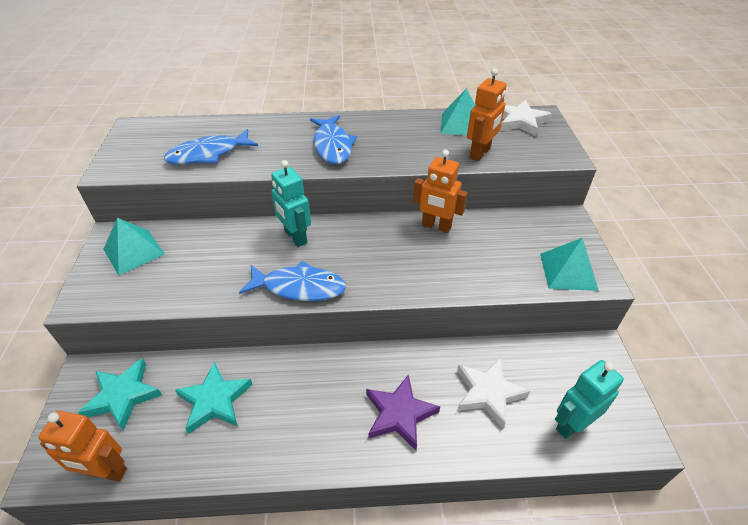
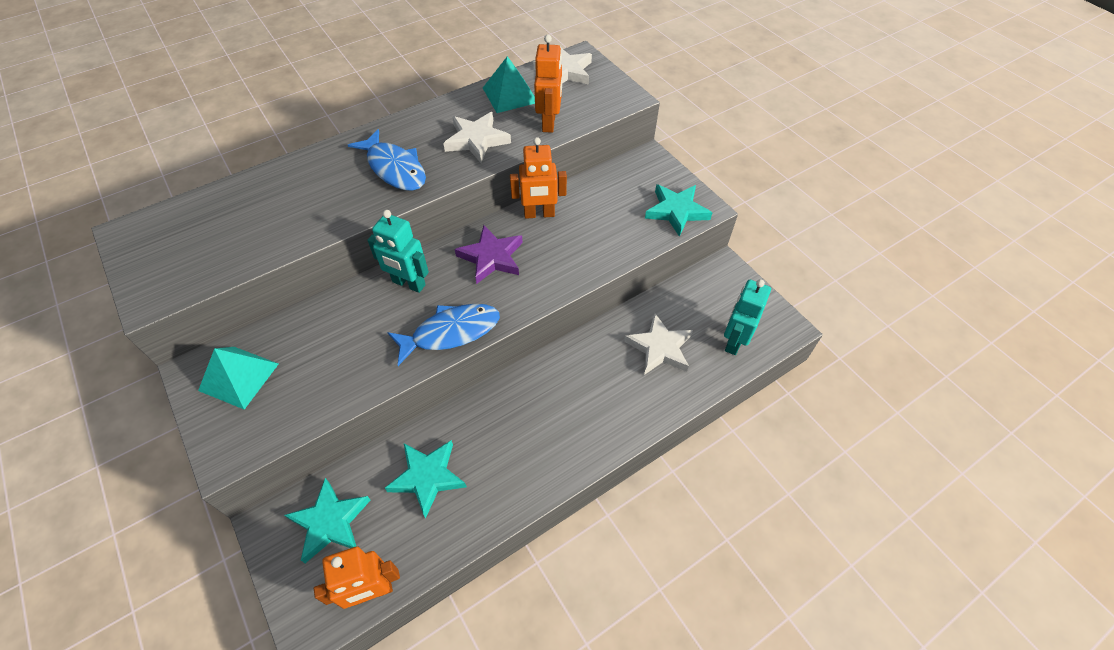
camera: 30 degrees left, 10 degrees up
blue fish [164,129,258,165] -> none
purple star [366,374,440,450] -> purple star moved to [455,225,523,284]
turquoise pyramid [540,238,599,291] -> turquoise star [645,184,712,237]
none -> white star [443,112,511,163]

